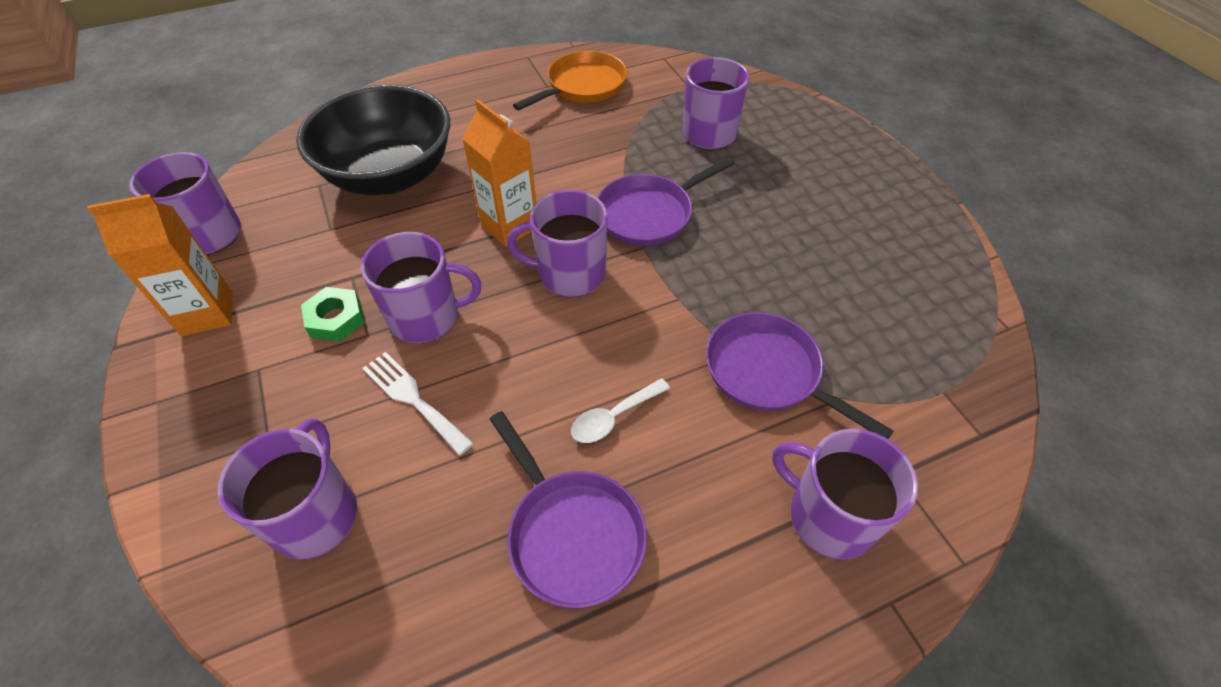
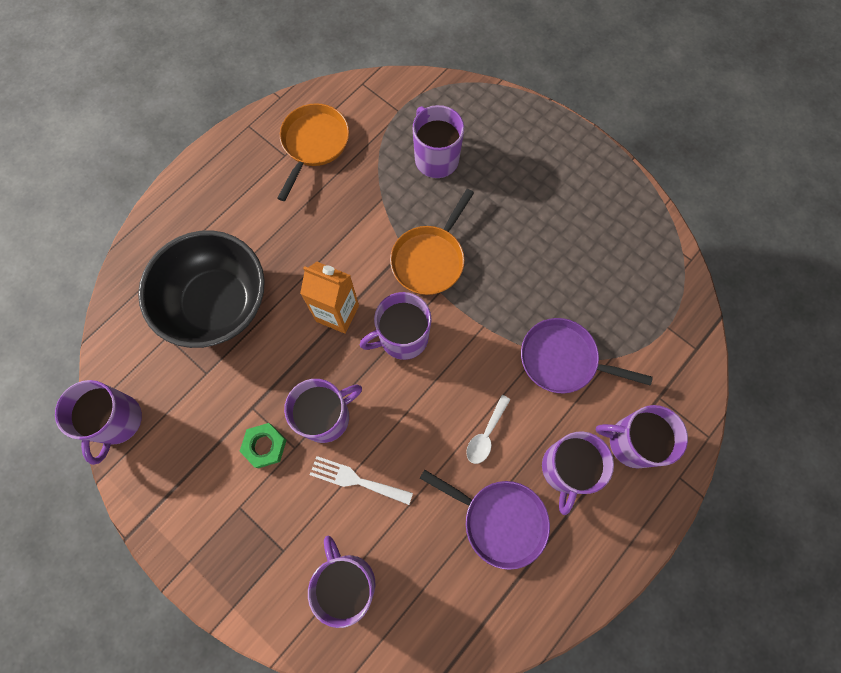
camera: 25 degrees left, 20 degrees up
orange carton [87,194,233,336] -> none
purple pan [597,157,735,246] -> orange pan [390,189,474,295]
none -> purple mug [542,431,614,515]

